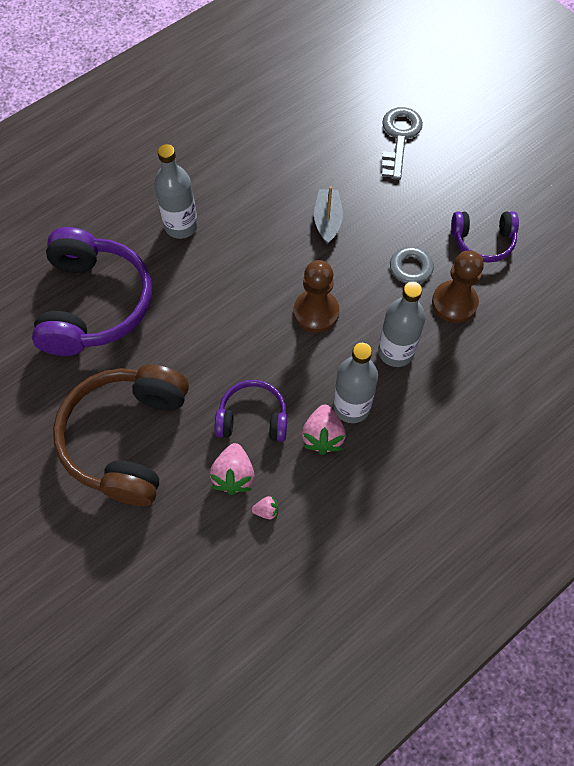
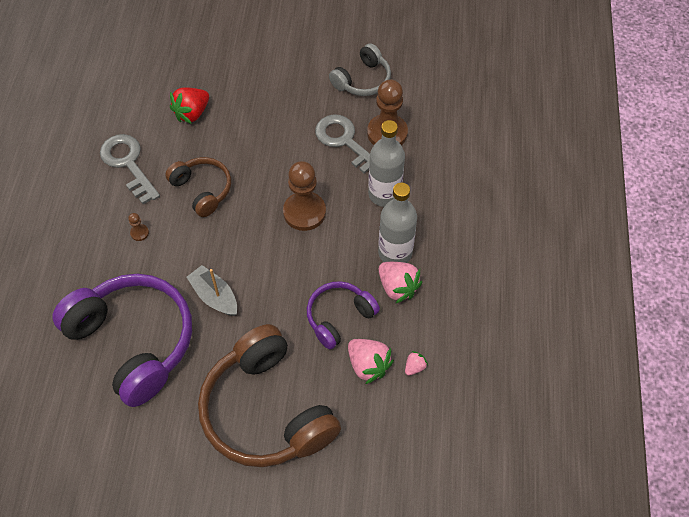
camera: 45 degrees left, 5 degrees down
grey bottle [154,144,198,239] -> brown pawn [128,213,149,241]
grey boat [314,186,343,245] -> grey boat moved to [187,265,237,316]
grey key [382,107,423,180] -> grey key moved to [100,134,160,204]
purple headphones [451,211,519,263] -> grey headphones [329,43,391,96]
none -> brown headphones [165,157,231,217]
none -> red strawberry [170,87,209,124]

